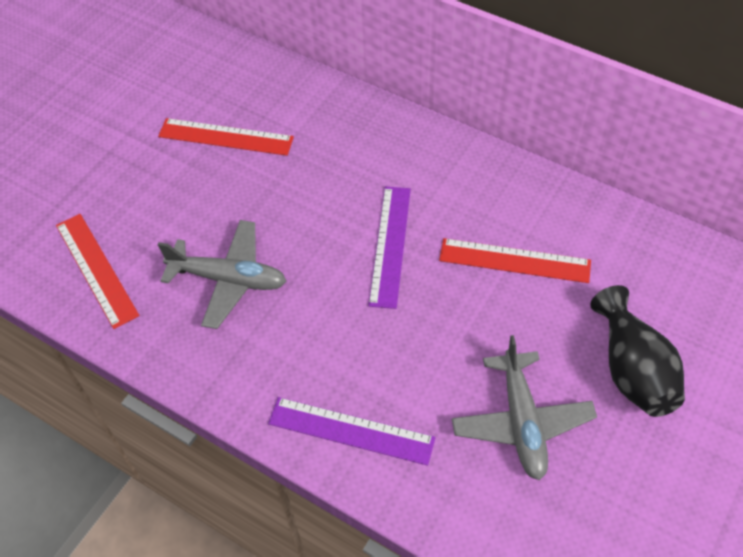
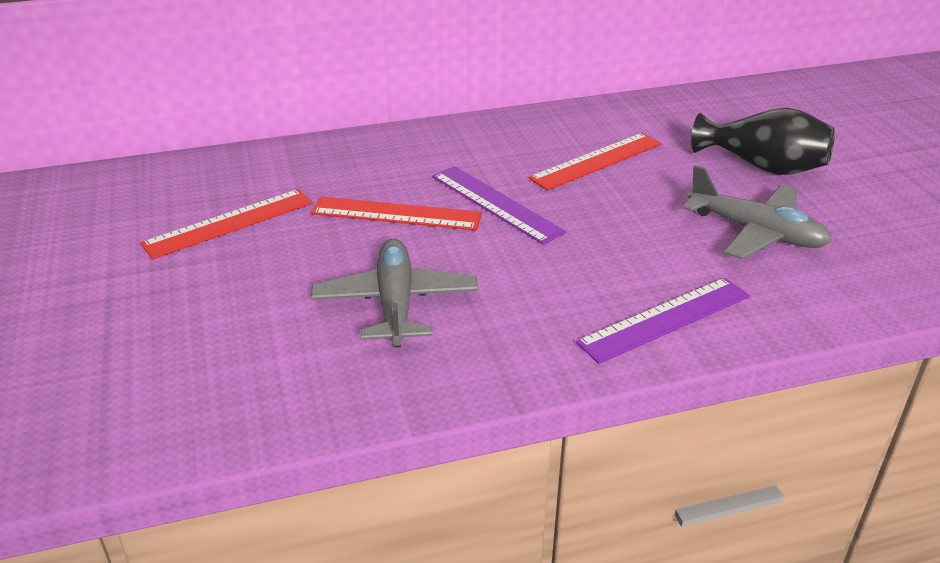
camera: 50 degrees left, 20 degrees down
red ruler [56,214,139,329] -> red ruler moved to [311,197,482,230]
grey plane [158,220,286,329] -> grey plane turned 60 degrees counterclockwise [311,239,478,347]

